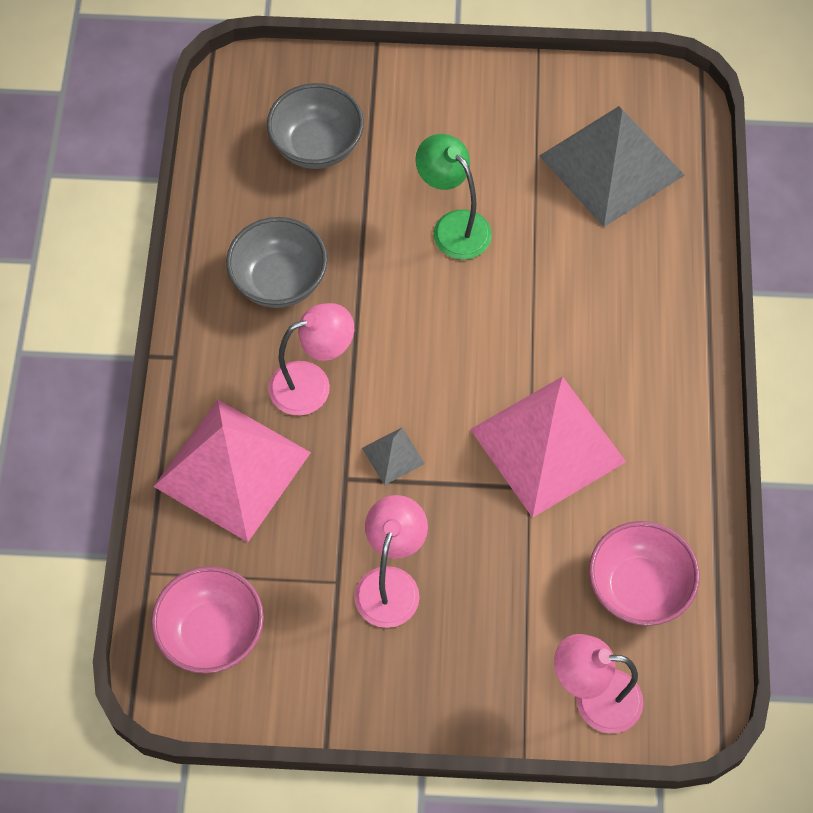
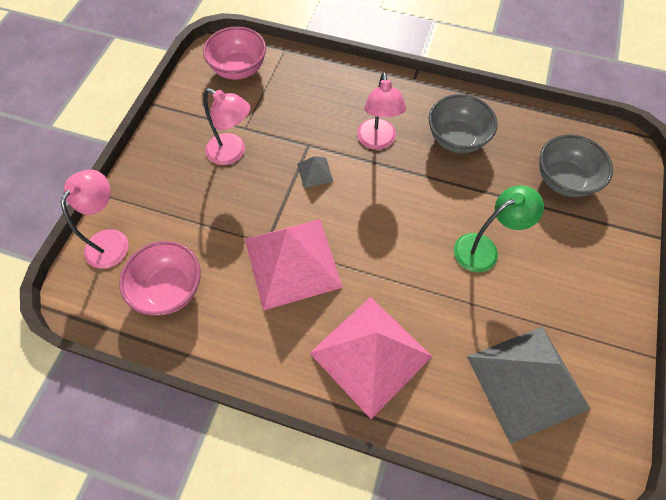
camera: 105 degrees right, 0 degrees up
pink pyramid [153,400,311,542] -> pink pyramid moved to [310,297,433,419]

